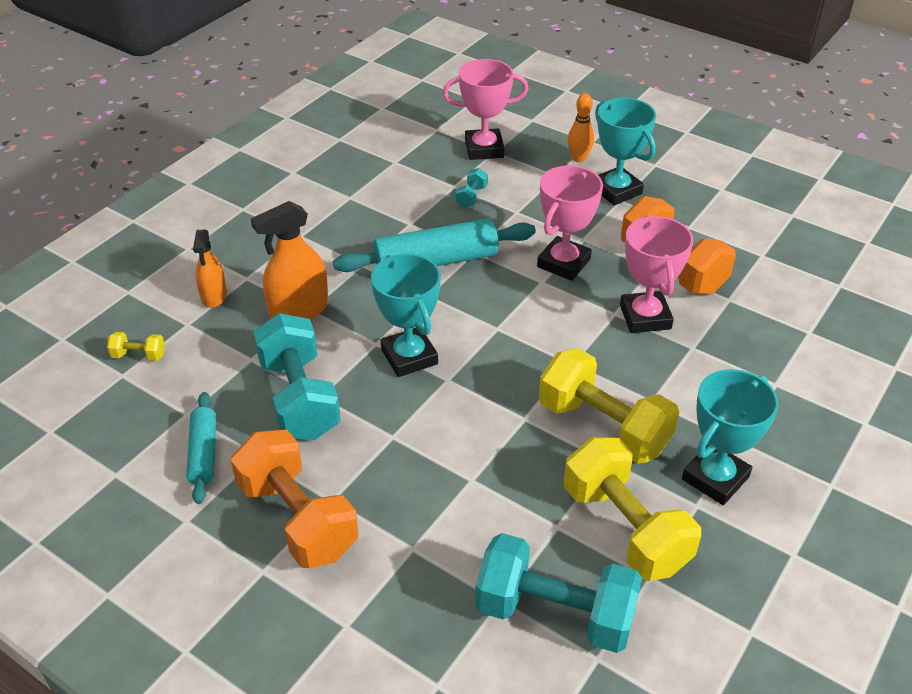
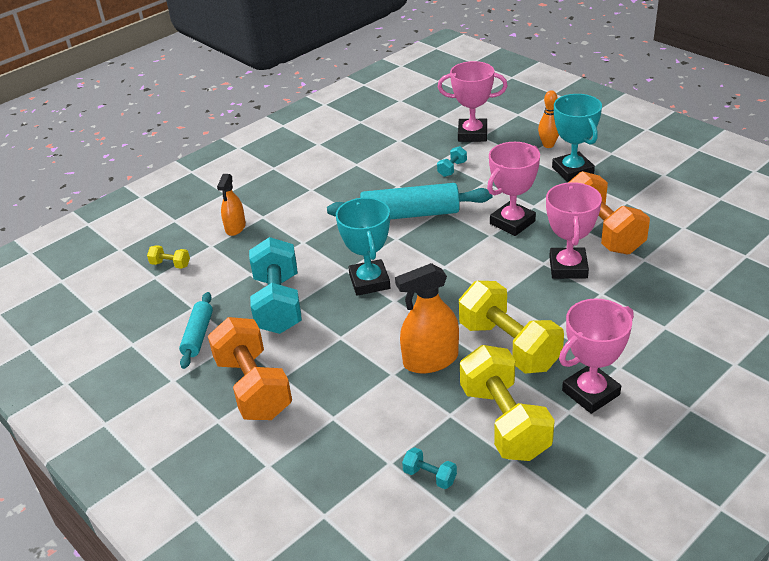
camera: 15 degrees right, 5 degrees down
orange spray bottle [251,201,328,319] -> orange spray bottle moved to [395,263,459,373]
turquoise dumbbell [475,533,642,653] -> turquoise dumbbell [402,447,457,489], size x0.42
turquoise trophy [682,369,779,505] -> pink trophy [559,298,634,414]

